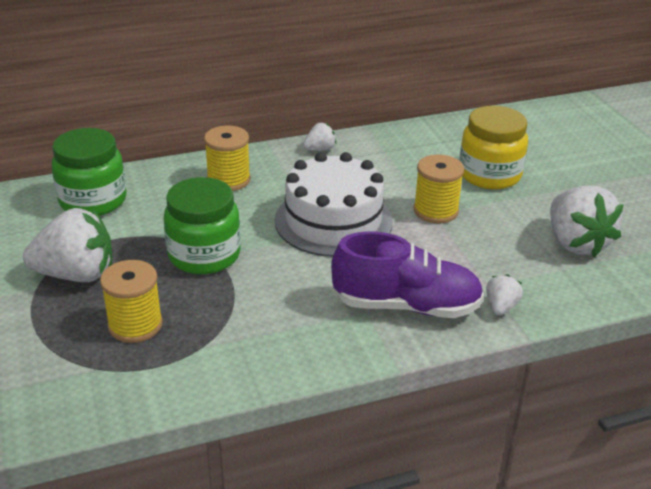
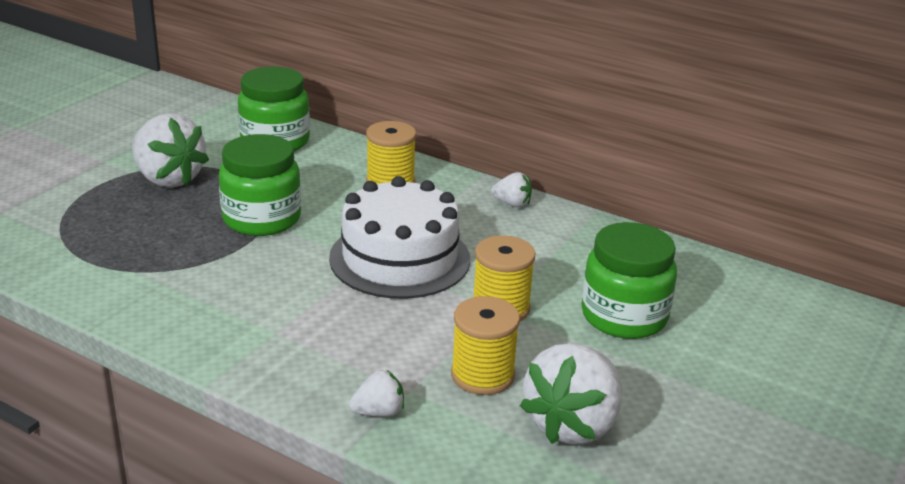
camera: 50 degrees right, 5 degrees down
yellow spool [100,260,163,343] -> yellow spool moved to [451,296,520,395]
purple shoe [331,232,484,318] -> none
yellow jar [459,106,528,189] -> green jar [581,222,677,339]

